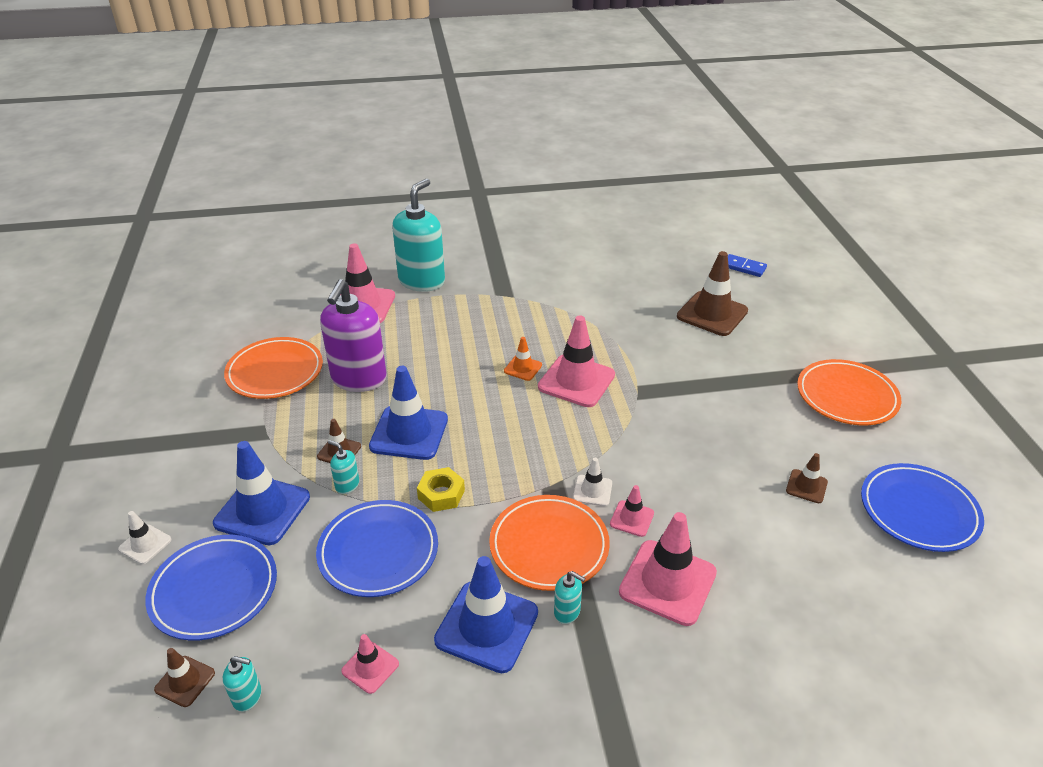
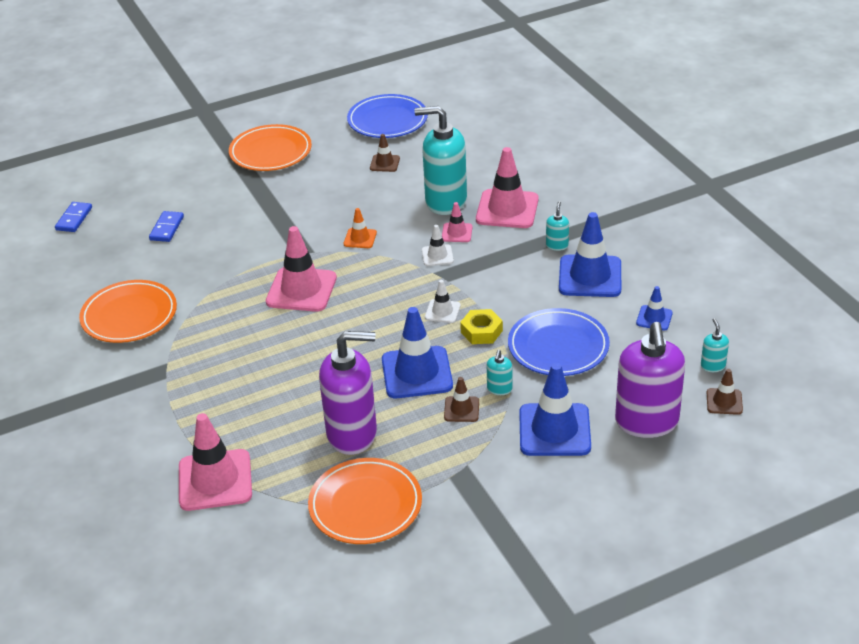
camera: 105 degrees left, 0 degrees up
white traffic cone [118,511,171,564] -> white traffic cone moved to [425,280,460,323]
blue plate [145,535,277,641] -> purple soap dispenser [615,322,685,438]
pink traffic cone [341,634,399,694] -> blue traffic cone [636,286,673,331]
turquoise soap dispenser [392,179,445,292] -> turquoise soap dispenser moved to [414,106,467,215]
orange plate [489,495,610,591] -> orange plate moved to [79,280,177,343]
orange traffic cone [504,337,542,381] -> orange traffic cone moved to [344,208,377,248]
brown traffic cone [677,251,748,336] -> blue domino [149,211,184,242]

